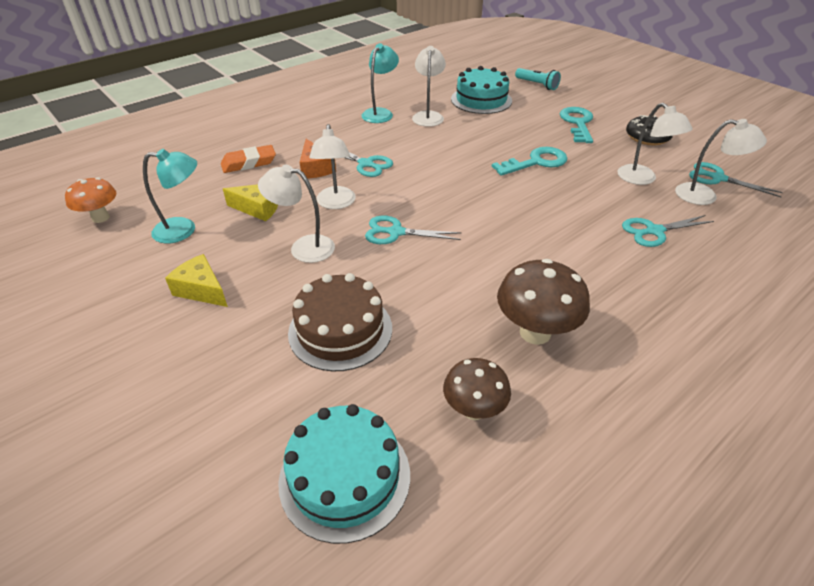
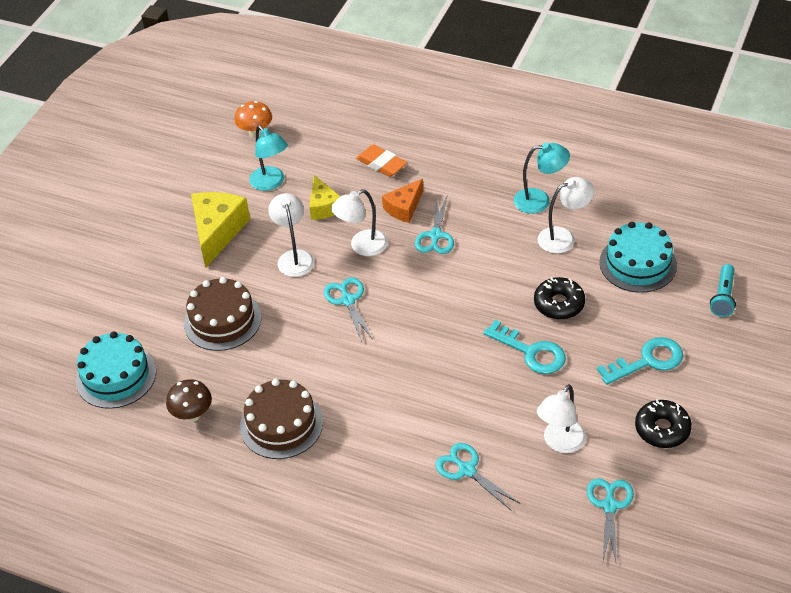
camera: 65 degrees right, 5 degrees up
yellow cheese [165,254,228,307] -> yellow cheese [191,192,250,268], size x1.64
brown mushroom [497,259,590,345] -> brown cake [240,379,323,459]
white lamp [675,119,767,205] -> none
none -> black donut [534,277,585,320]

